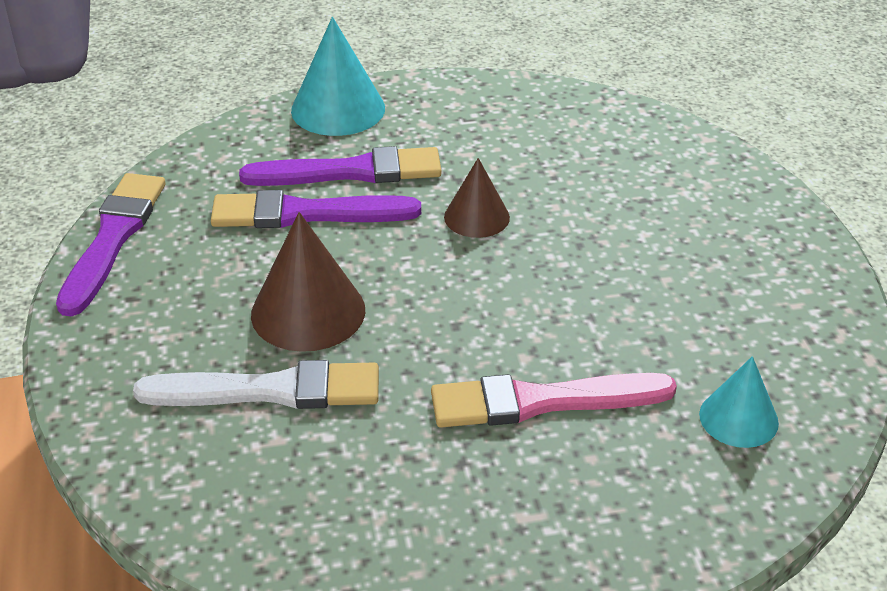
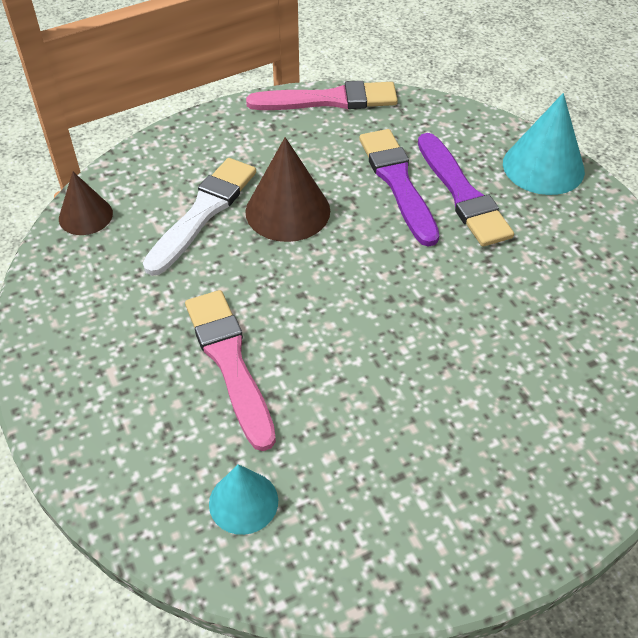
camera: 75 degrees right, 10 degrees up
purple brush [56,173,166,316] -> pink brush [246,81,398,110]
white brush [133,360,379,409] -> white brush turned 135 degrees counterclockwise [143,158,256,276]
brown cone [444,158,510,238] -> brown cone moved to [59,171,113,235]

